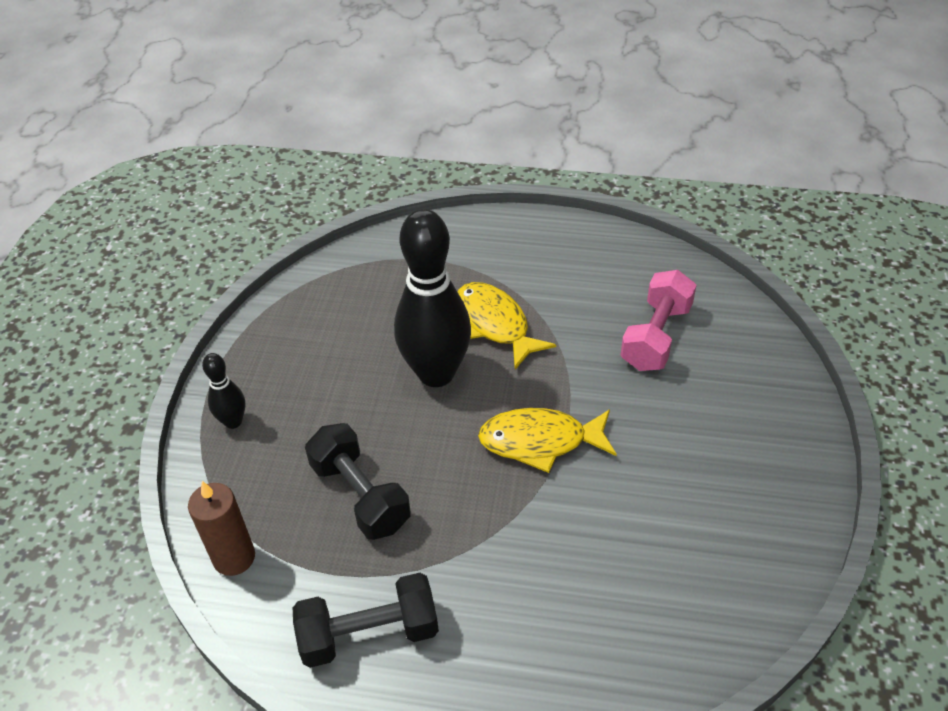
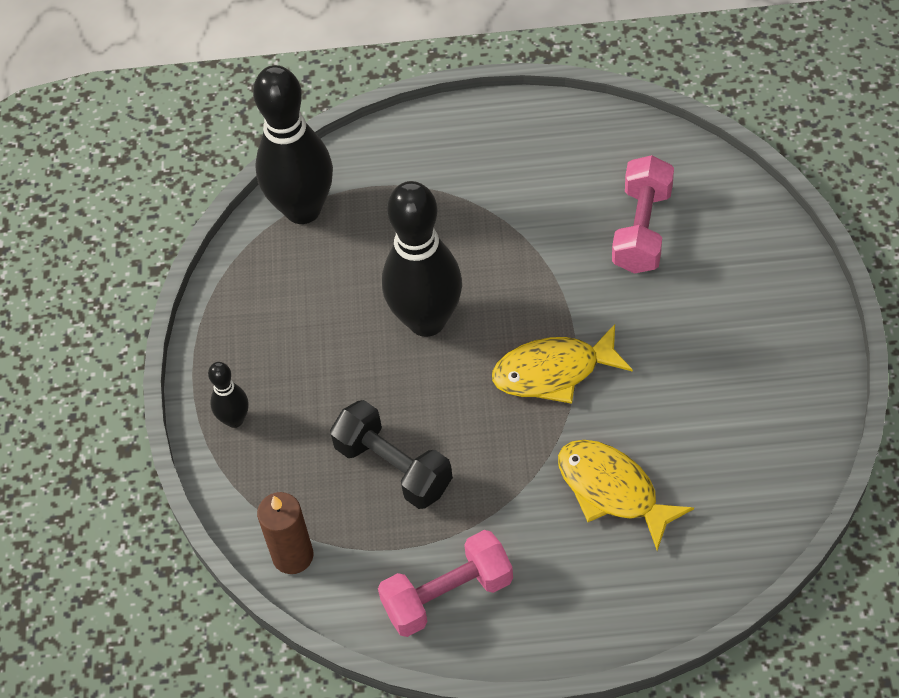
camera: 10 degrees left, 10 degrees up
black dumbbell [293,573,439,668] -> pink dumbbell [378,530,513,637]
yellow fish [457,282,556,370] -> yellow fish moved to [558,440,694,551]
none -> black bowling pin [253,65,333,224]

